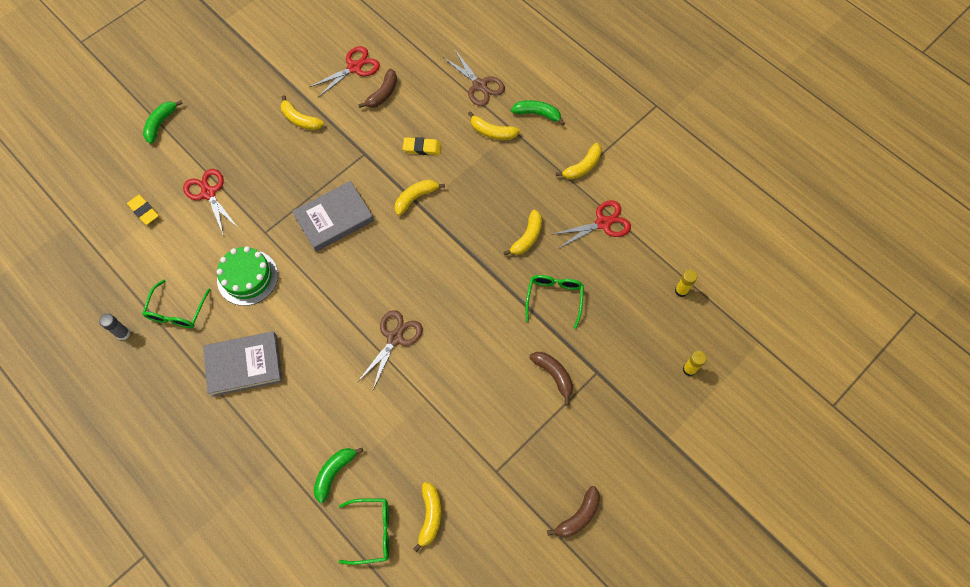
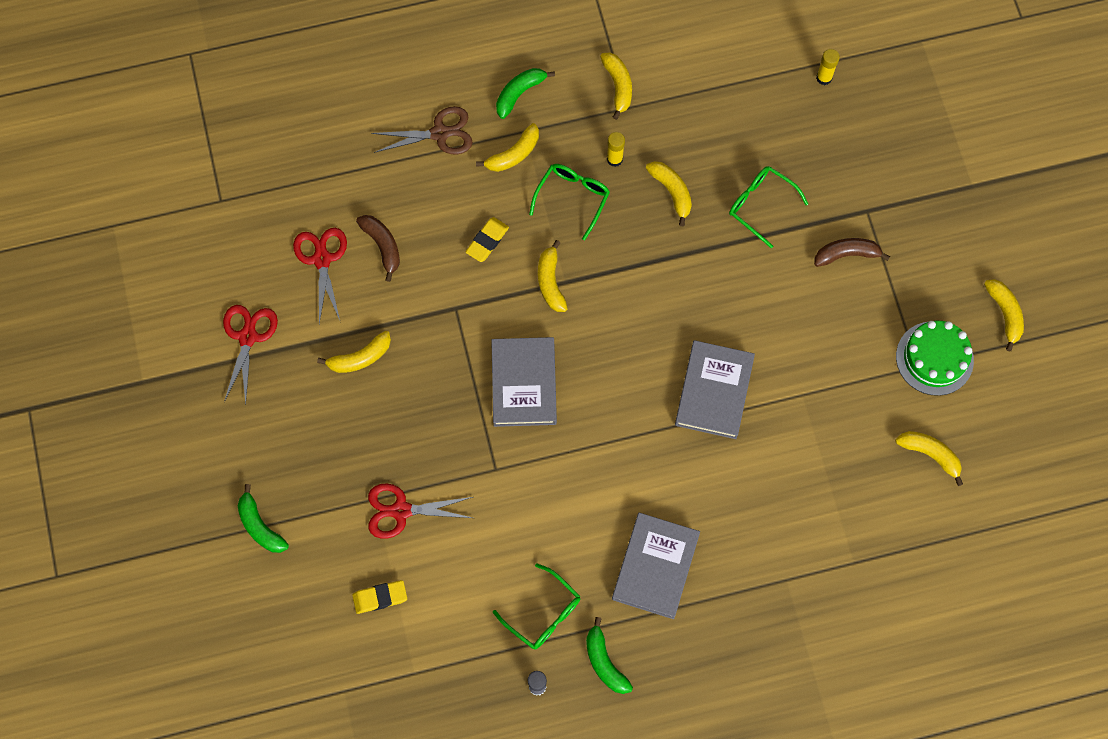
camera: 60 degrees left, 5 degrees up
green cake [217,246,278,306] -> green cake moved to [896,321,974,396]
green banana [314,448,363,503] -> green banana moved to [586,617,633,694]
green glasses [339,498,389,565] -> green glasses moved to [529,164,610,240]
brown scissors [358,310,423,389] -> grey book [675,340,755,439]
brown banana [547,486,600,537] -> yellow banana [984,279,1024,352]
red scissors [551,200,631,249] -> red scissors moved to [223,305,278,404]
yellow glue stick [683,351,707,376] -> yellow glue stick moved to [607,132,625,167]

